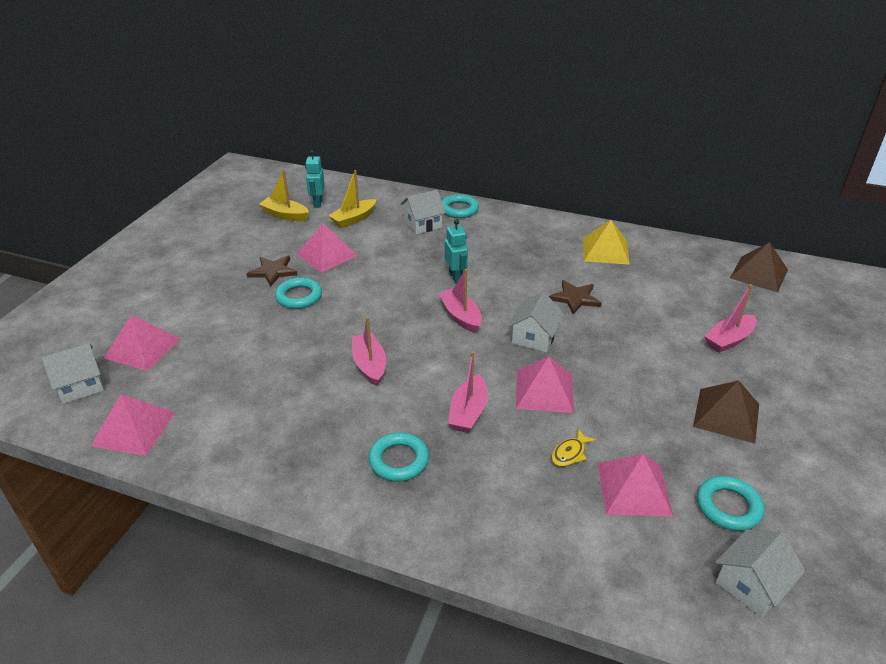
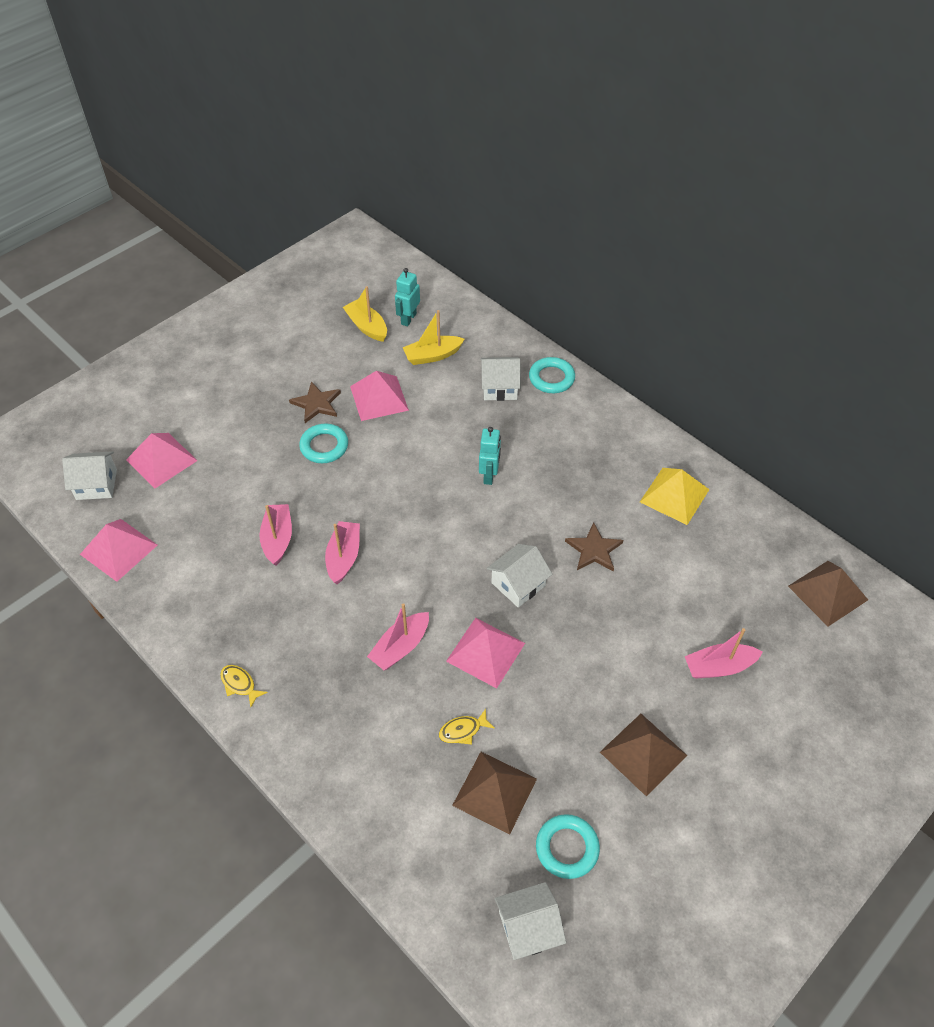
camera: 25 degrees right, 15 degrees up
turquoise ring [368,432,429,482] -> none
pink boat [439,269,482,333] -> pink boat moved to [259,504,292,566]
pink pyramid [598,454,673,517] -> brown pyramid [452,752,537,834]
none -> yellow fish [220,665,268,707]

